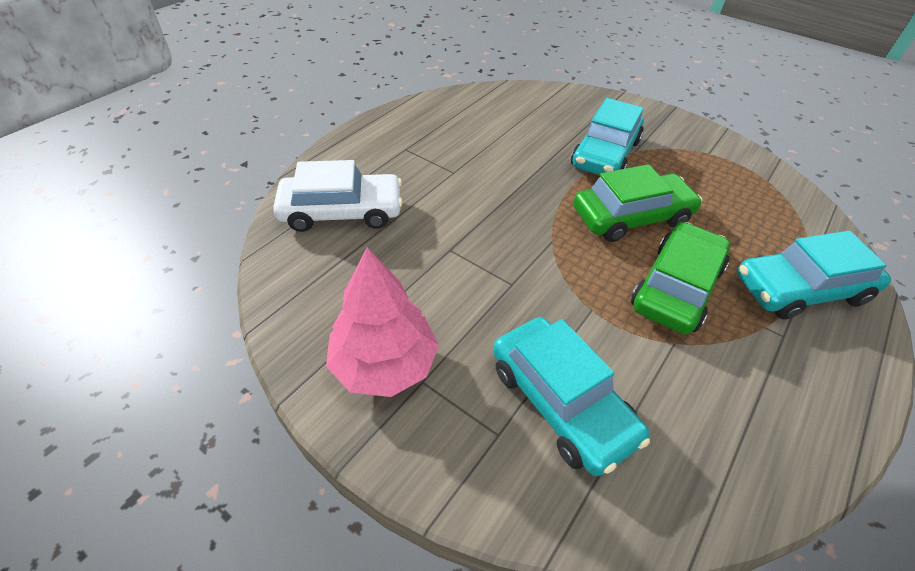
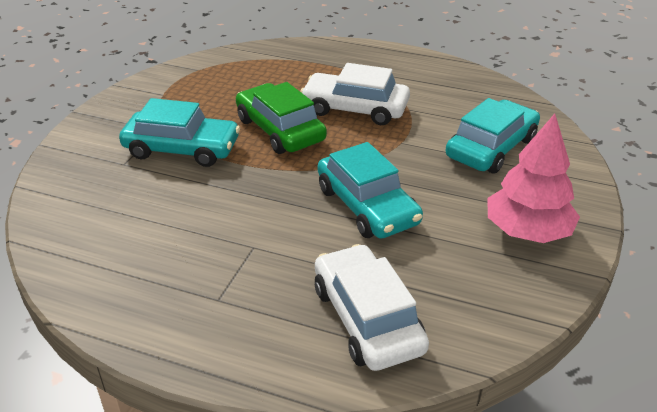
camera: 105 degrees left, 10 degrees down
green car [631,222,730,334] -> white car [300,63,410,125]
turquoise car [737,231,891,320] -> turquoise car moved to [318,142,423,238]

